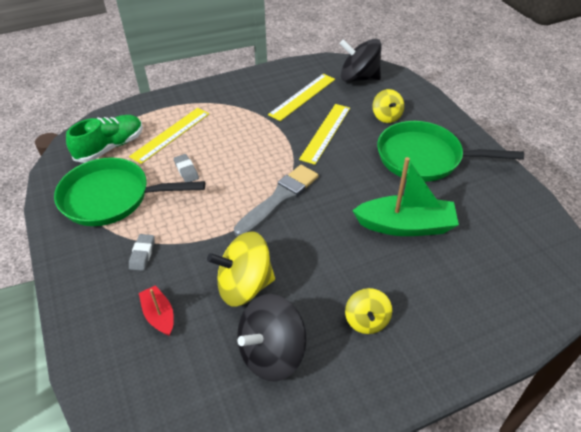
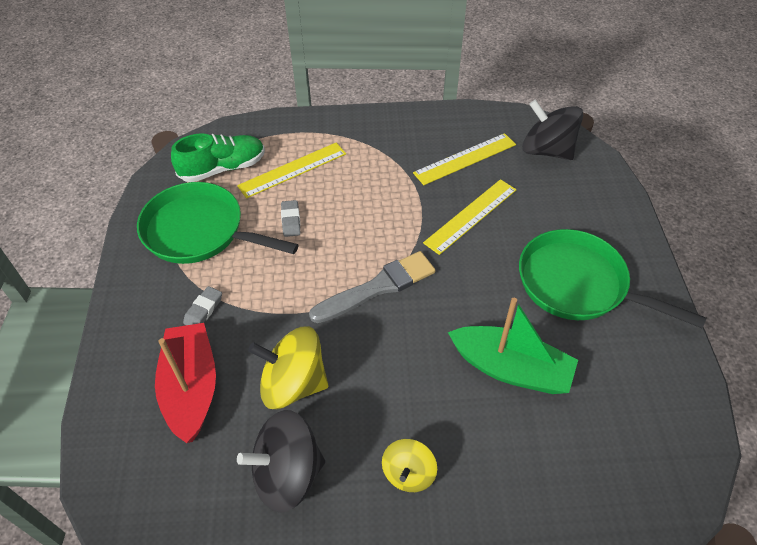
camera: 20 degrees right, 5 degrees up
red boat [139,285,174,336] -> red boat [155,323,216,443], size x1.91
yellow spinning top [373,89,404,123] -> none

